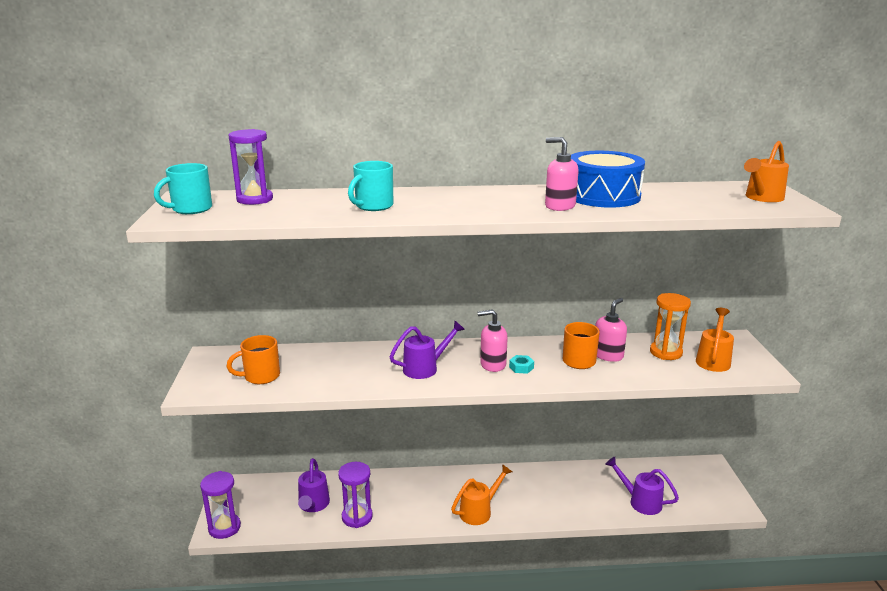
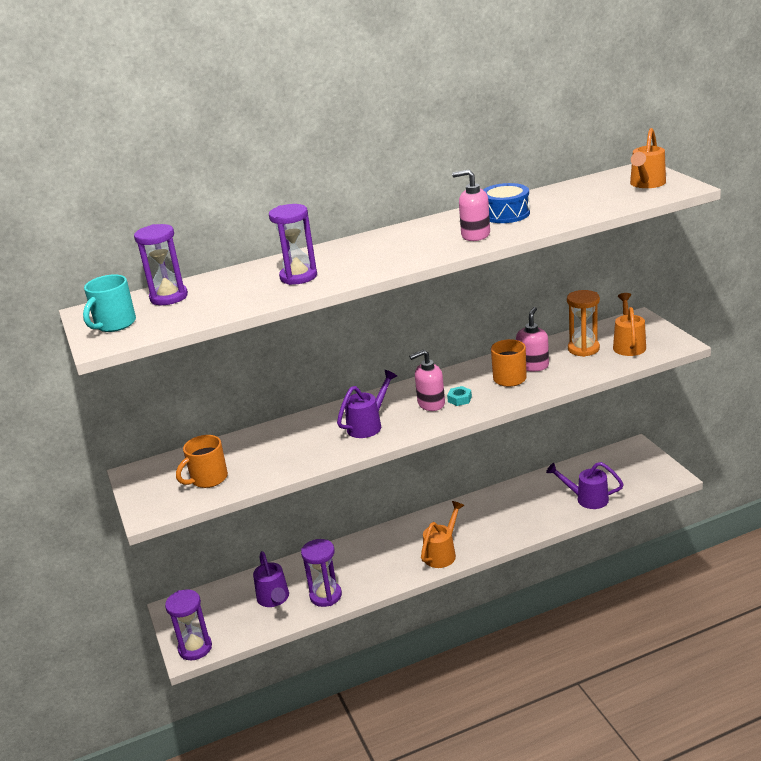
camera: 15 degrees left, 5 degrees up
turquoise mug [348,161,394,211] -> purple hourglass [269,204,317,285]
blue drum [571,151,645,208] -> blue drum [483,183,530,223], size x0.65

